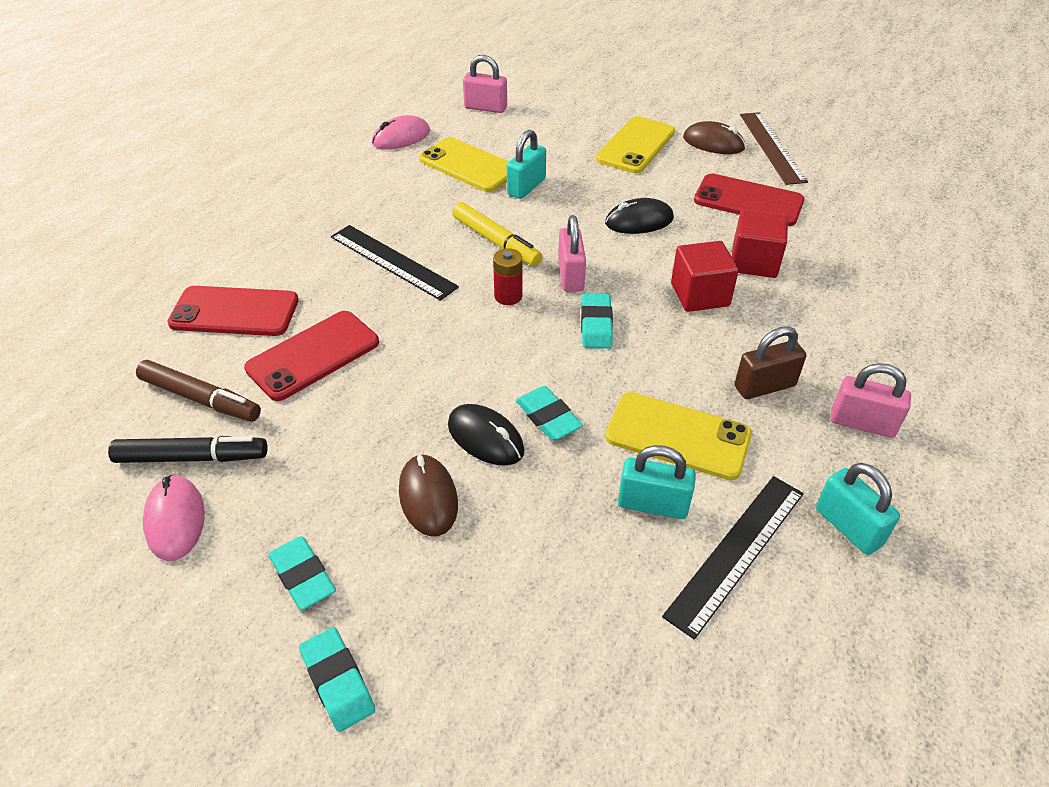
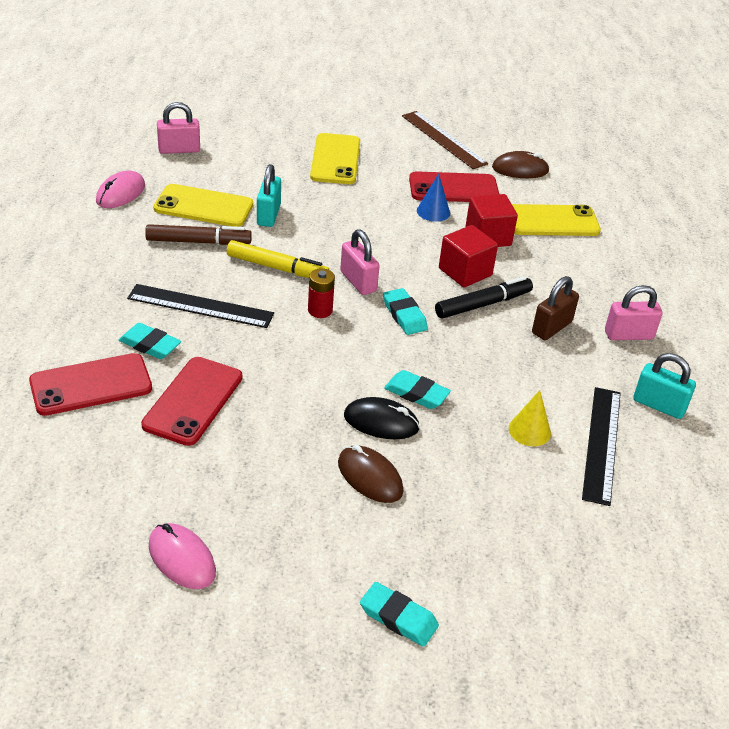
camera: 30 degrees left, 5 degrees down
black marker [108,436,268,463] -> black marker moved to [435,276,533,319]
brown marker [136,360,261,422] -> brown marker moved to [145,224,252,245]
turquoise eraser [268,537,336,610] -> turquoise eraser moved to [119,323,181,359]
black mouse [605,198,674,234] -> none
yellow phone [605,392,752,480] -> yellow phone moved to [512,204,601,236]
turquoise padlock [618,445,696,519] -> yellow cone [509,390,551,446]
brown mouse [683,121,746,154] -> brown mouse moved to [492,151,550,178]
none -> blue cone [417,174,450,222]

